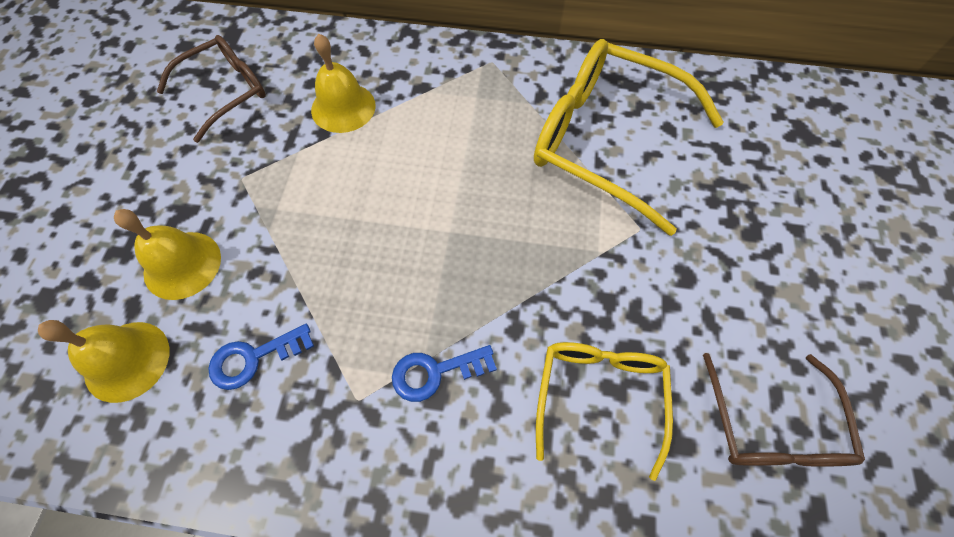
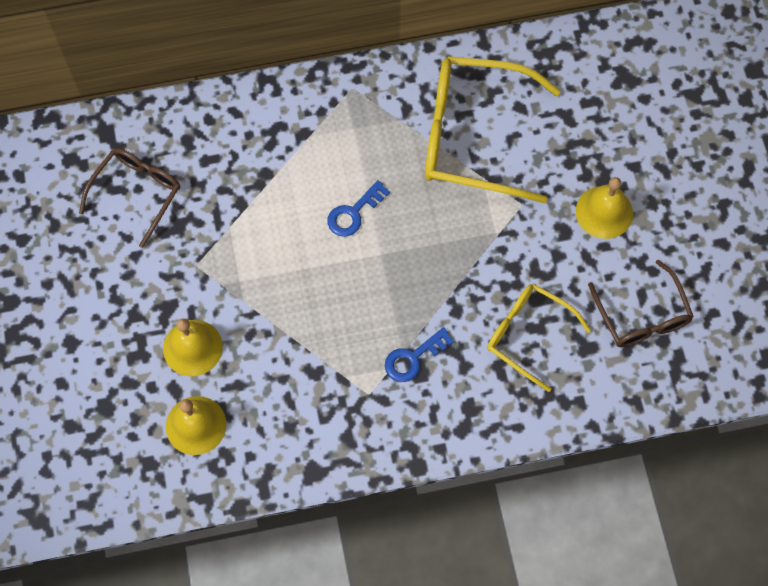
camera: 20 degrees left, 5 degrees up
blue key [208,324,314,390] -> blue key moved to [327,180,390,237]
yellow bell [311,33,376,133] -> yellow bell moved to [576,177,633,239]
yellow glasses [536,342,673,481] -> yellow glasses turned 45 degrees counterclockwise [487,284,591,392]

